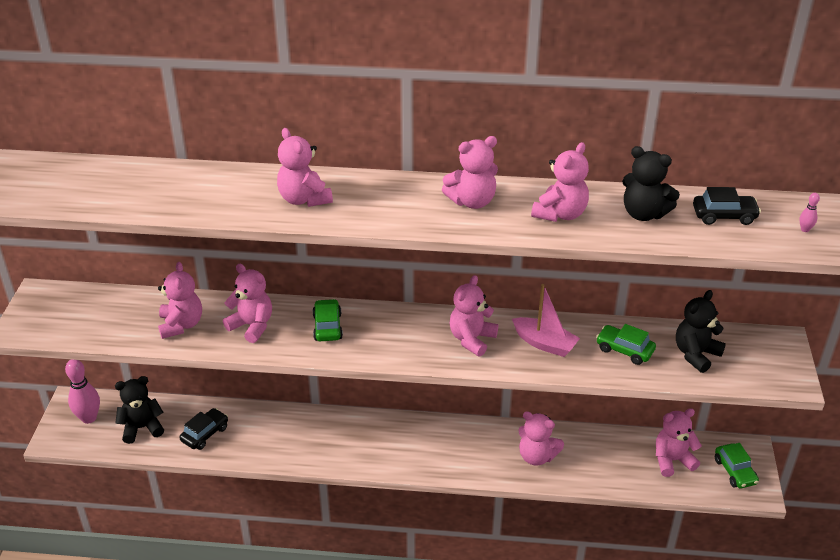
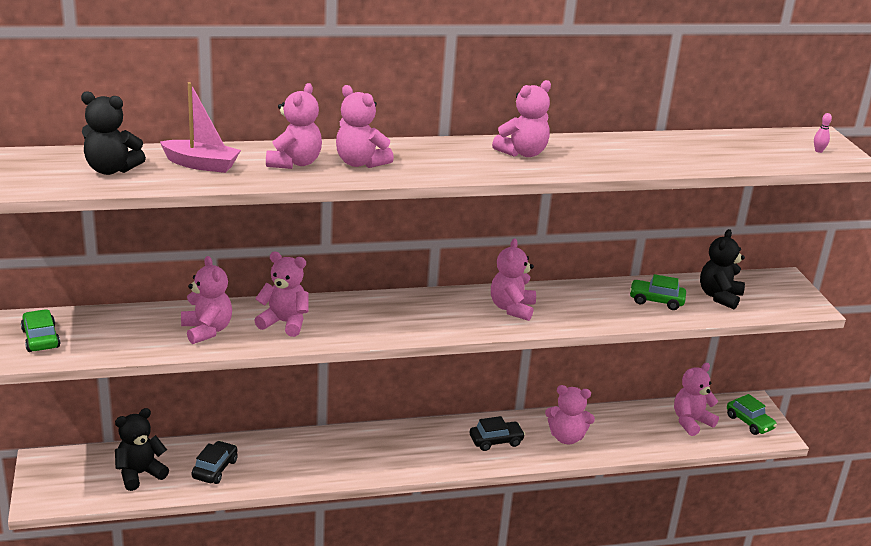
camera: 20 degrees left, 10 degrees down
pink bowling pin [65,359,100,424] -> none
green car [313,299,343,341] -> green car moved to [21,309,61,352]
pink boat [512,284,580,357] -> pink boat moved to [160,82,241,173]
pink teddy bear [531,142,589,222] -> pink teddy bear moved to [266,83,322,169]
black teddy bear [622,146,680,221] -> black teddy bear moved to [81,91,146,175]
black car [693,187,761,225] -> black car moved to [470,416,525,451]

